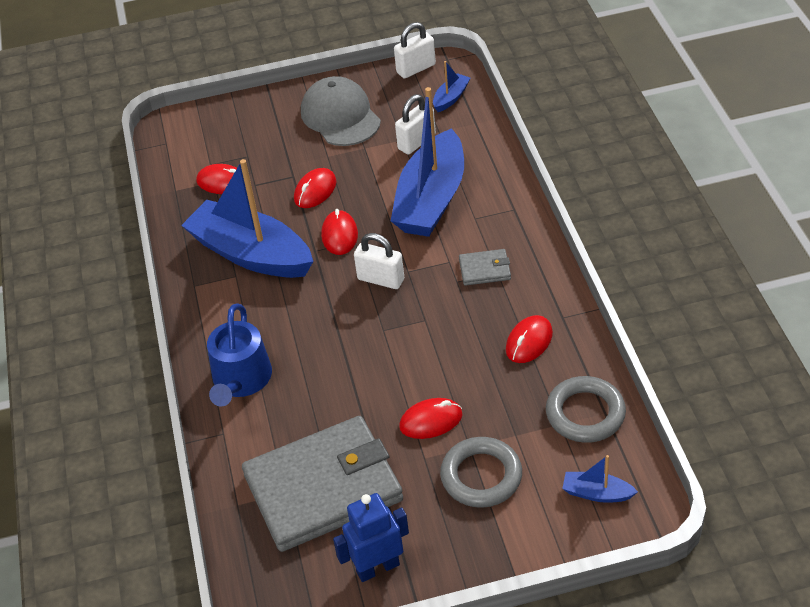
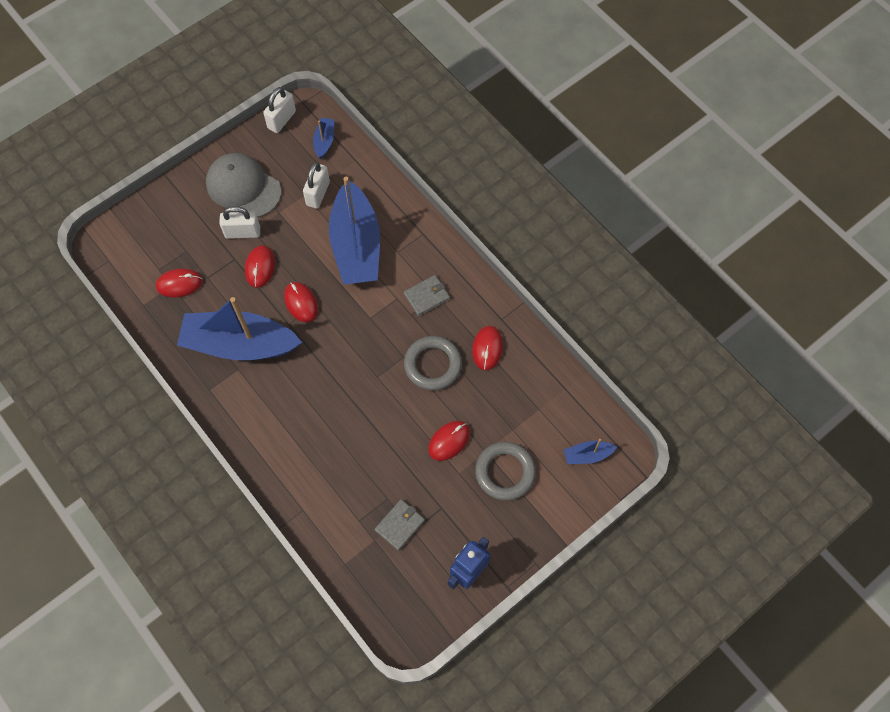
camera: 30 degrees left, 20 degrees up
blue watering can [207,304,272,407] -> none
grey wallet [242,416,403,552] -> grey wallet [374,499,425,551], size x0.41
white padlock [354,233,404,289] -> white padlock moved to [219,206,260,239]
grey ring [546,376,626,443] -> grey ring moved to [404,336,462,390]

